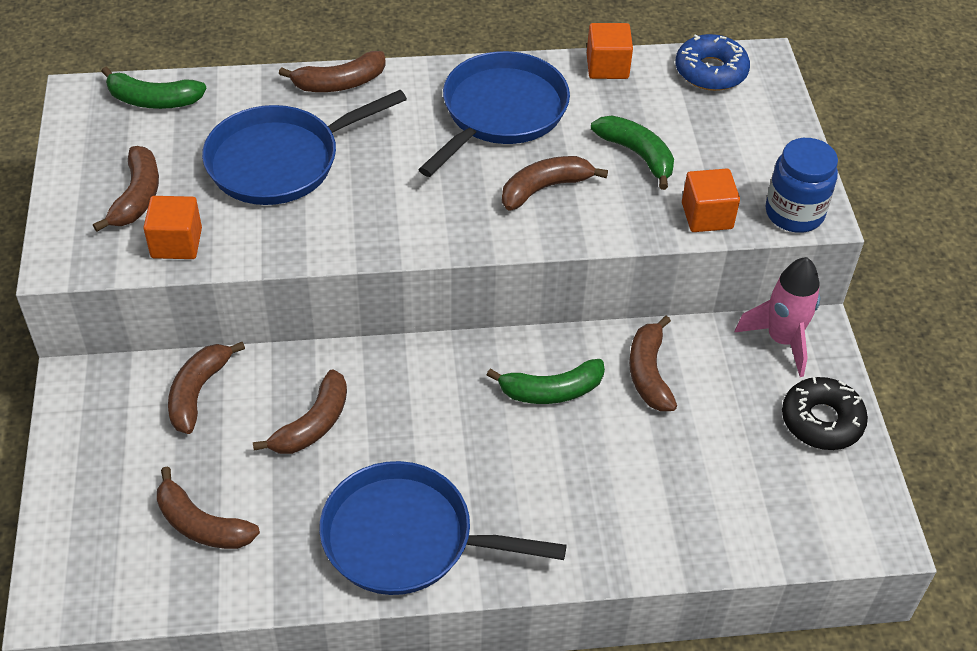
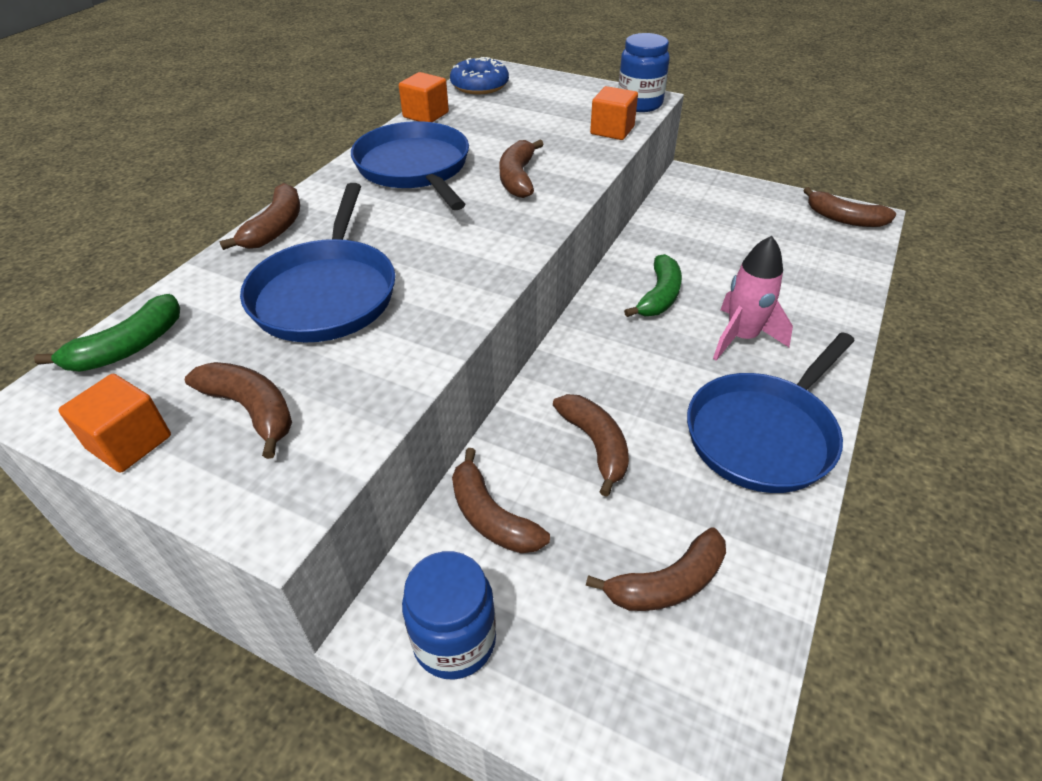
camera: 55 degrees left, 5 degrees down
orange cube [143,196,202,259] -> orange cube moved to [58,374,171,473]
green banana [591,116,674,190] -> none
brown banana [629,316,677,411] -> brown banana moved to [803,187,896,227]
pink rocket [734,257,820,377] -> pink rocket moved to [713,236,793,361]
black donut [782,377,868,450] -> none
none -> blue jar [402,551,496,680]

